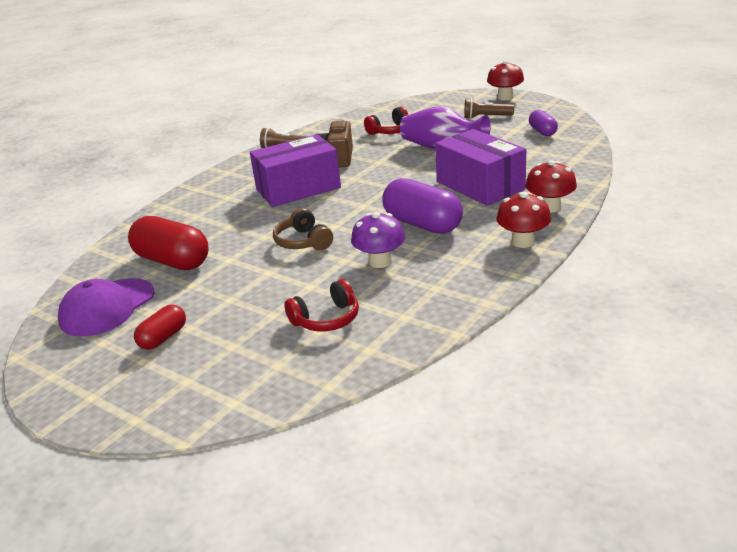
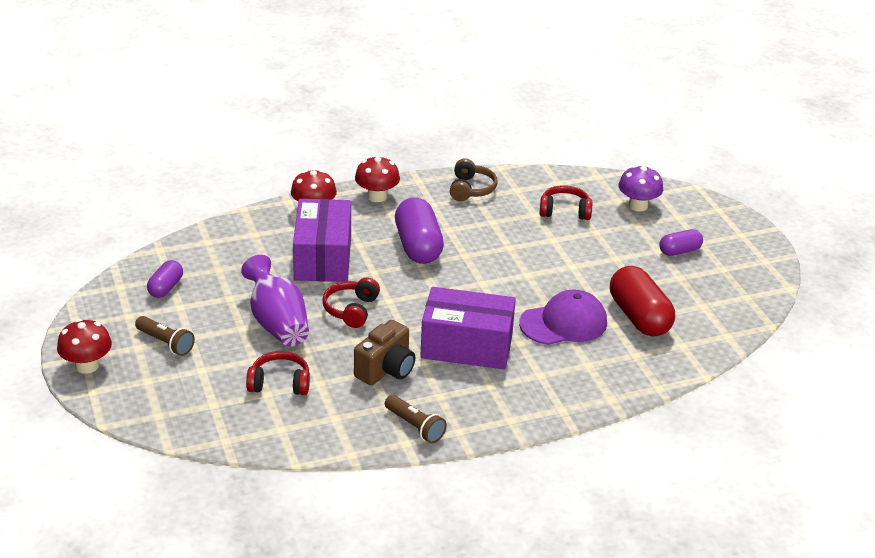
camera: 150 degrees left, 5 degrees up
purple cap [58,278,155,336] -> purple cap moved to [519,289,607,345]
red capsule [134,305,186,350] -> purple capsule [659,229,703,256]
brown headphones [273,208,333,250] -> brown headphones moved to [450,158,498,201]
purple mushroom [351,212,405,268] -> purple mushroom moved to [618,165,663,211]
none -> red headphones [322,277,380,328]

